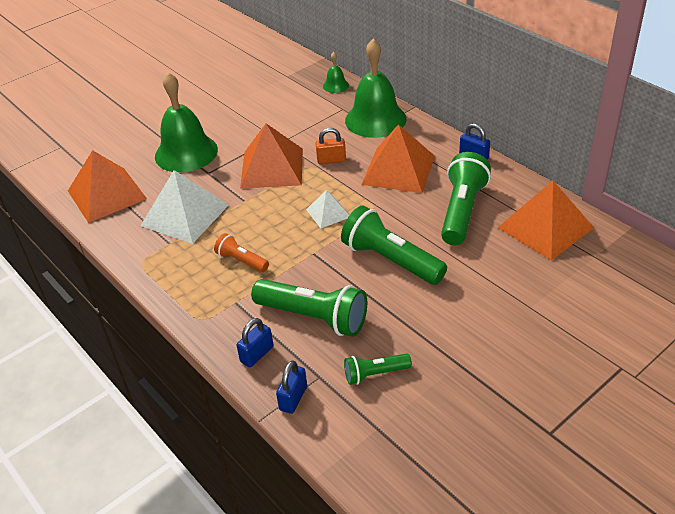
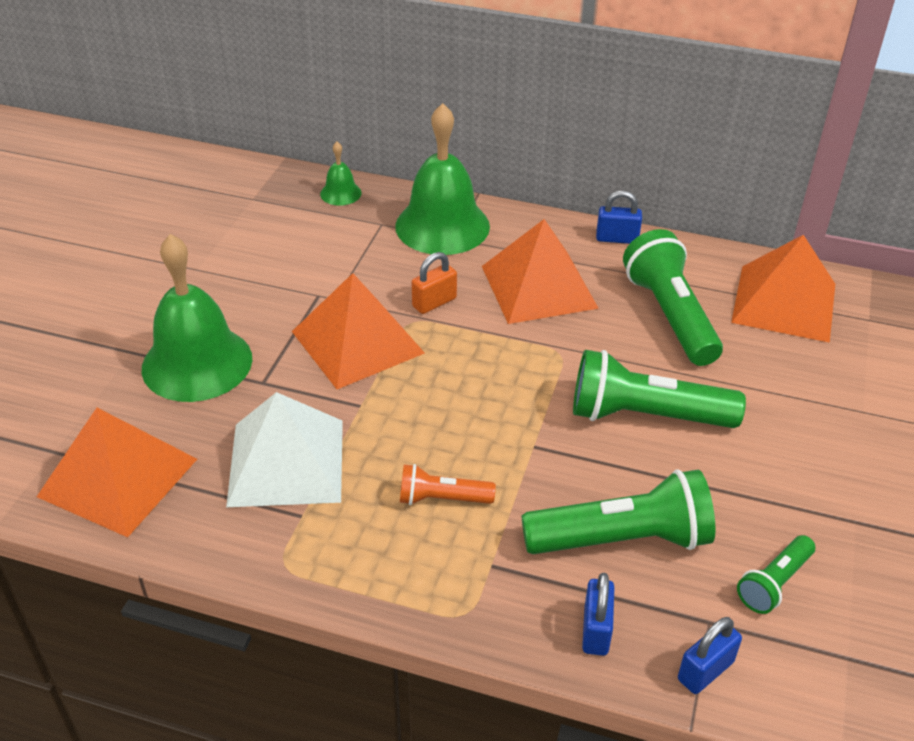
camera: 35 degrees left, 0 degrees up
blue padlock [276,360,307,414] -> blue padlock turned 60 degrees clockwise [678,617,742,694]
white pyramid [306,190,349,228] -> none

